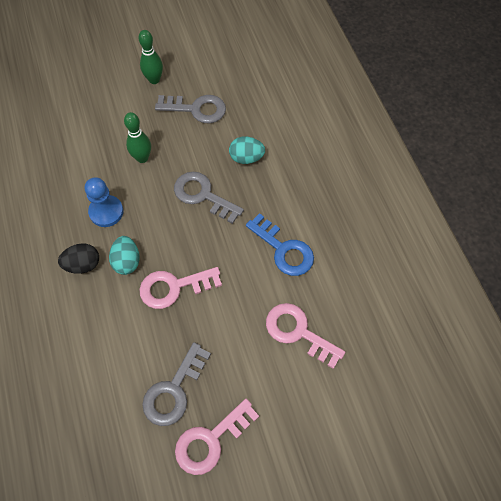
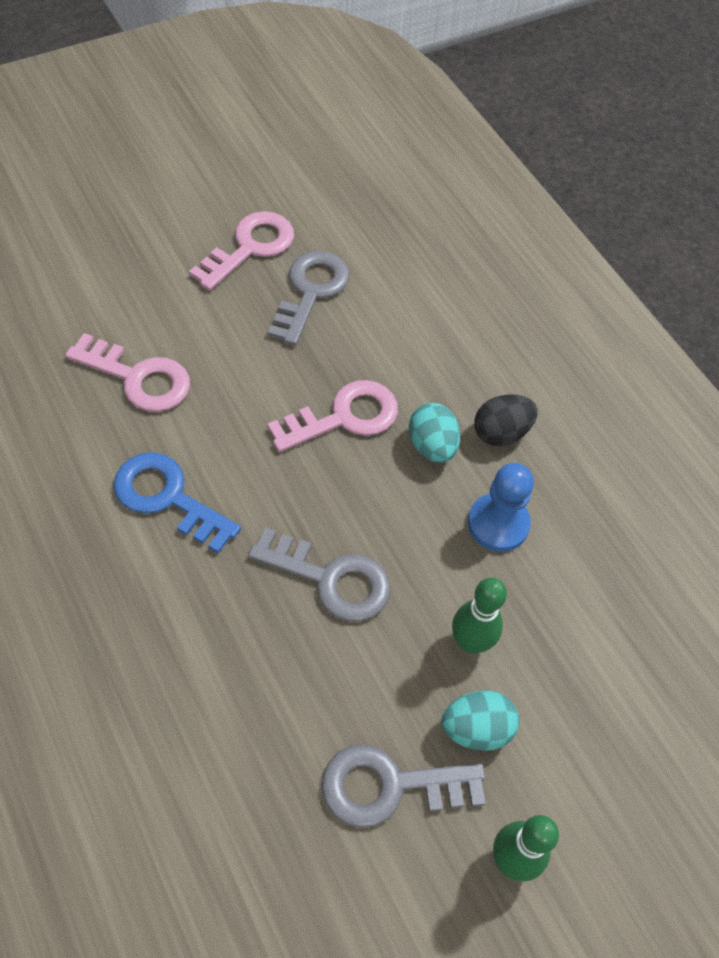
camera: 165 degrees right, 5 degrees down
turquoise egg [229,137,265,164] -> turquoise egg moved to [442,690,519,751]

